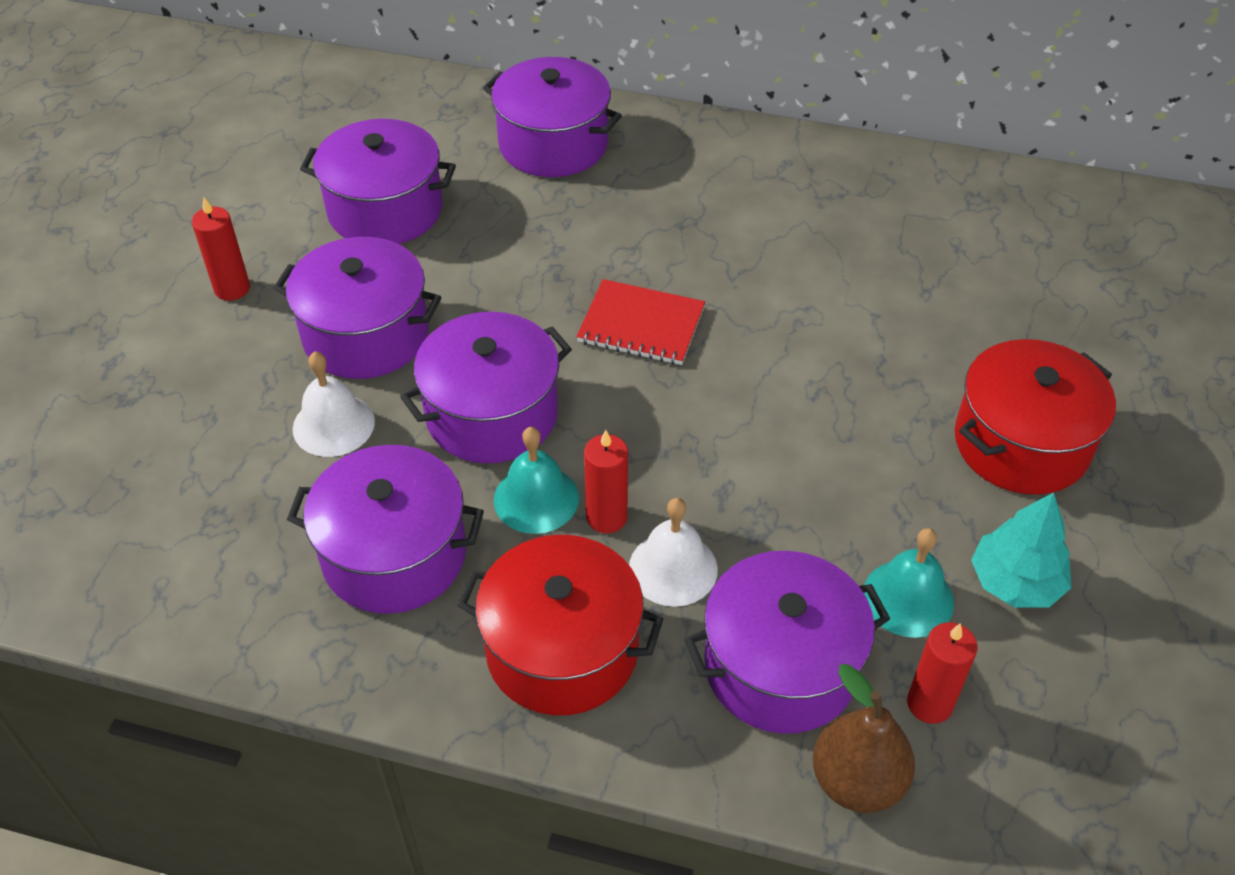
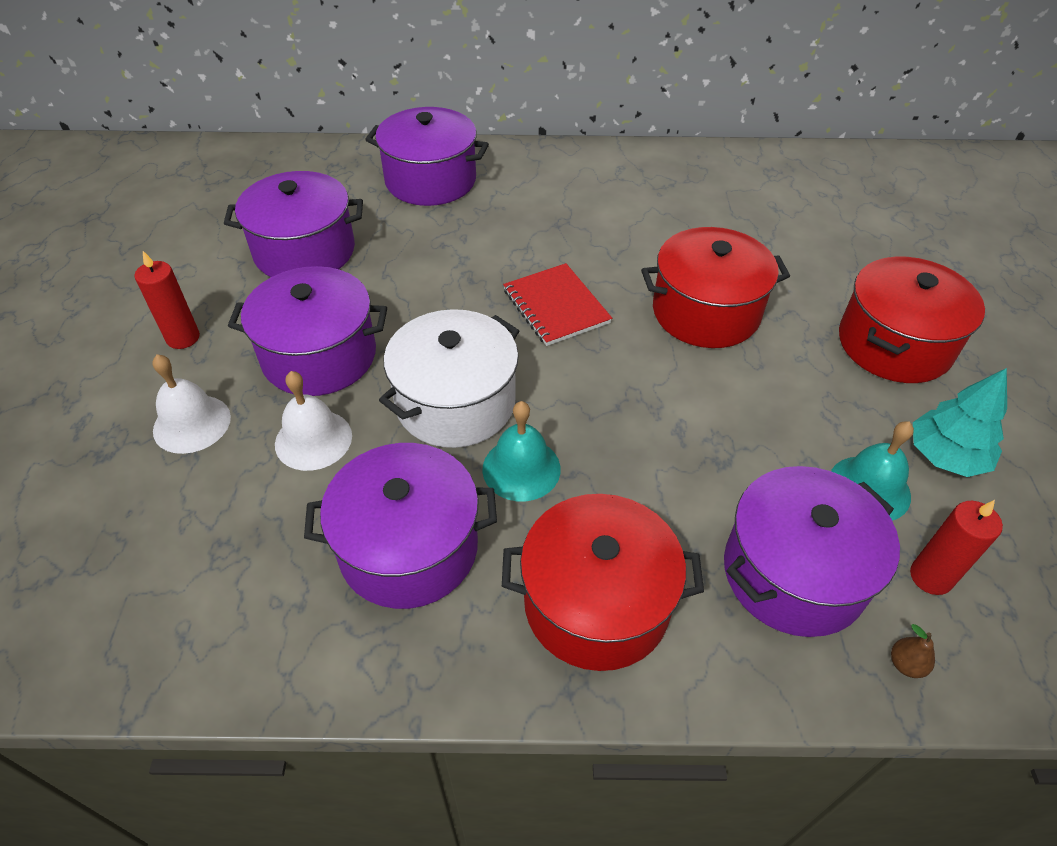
camera: 15 degrees left, 0 degrees up
purple pot [400,312,572,463] -> white pot [379,309,519,448]
red notebook [577,279,705,365] -> red notebook turned 60 degrees clockwise [503,263,612,346]
red candle [584,430,628,534] -> none
white bell [629,498,718,607] -> white bell moved to [152,354,231,454]
brown pear [813,664,915,813] -> brown pear [891,624,935,678], size x0.43
none -> red pot [641,227,790,348]

